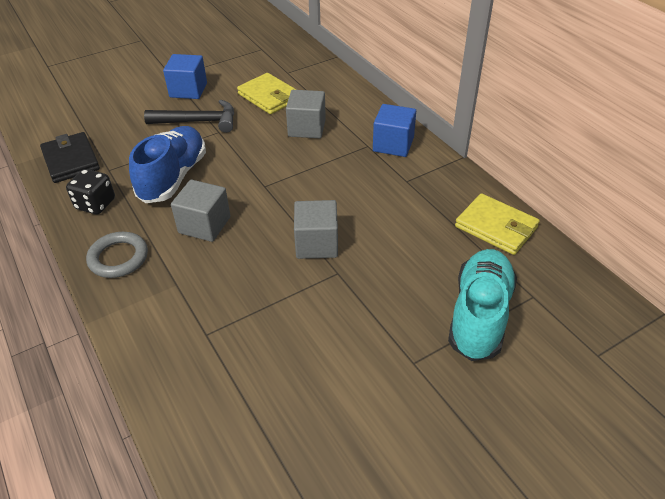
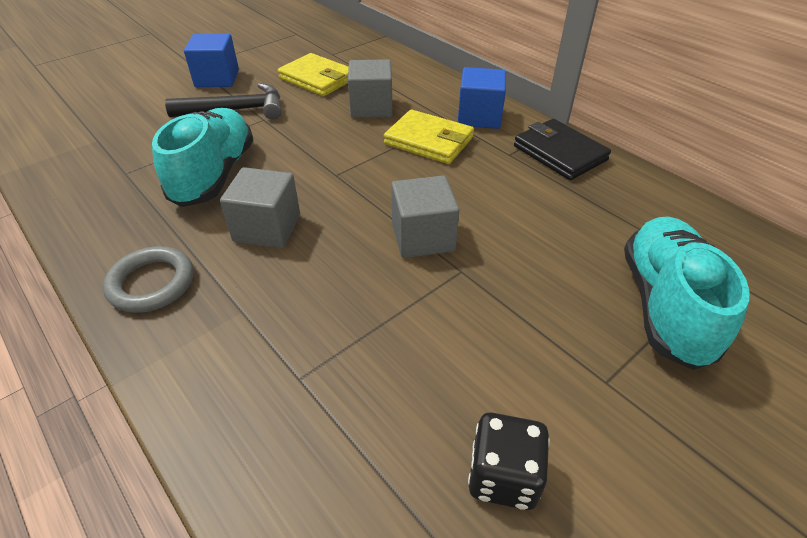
camera: 10 degrees left, 0 degrees up
black wallet [40,132,100,183] -> black wallet moved to [514,119,611,180]
black dice [66,169,115,214] -> black dice moved to [468,412,550,510]
blue shoe [129,126,206,203] -> turquoise shoe [152,108,254,207]
yellow wallet [455,193,540,255] -> yellow wallet moved to [384,109,474,164]

